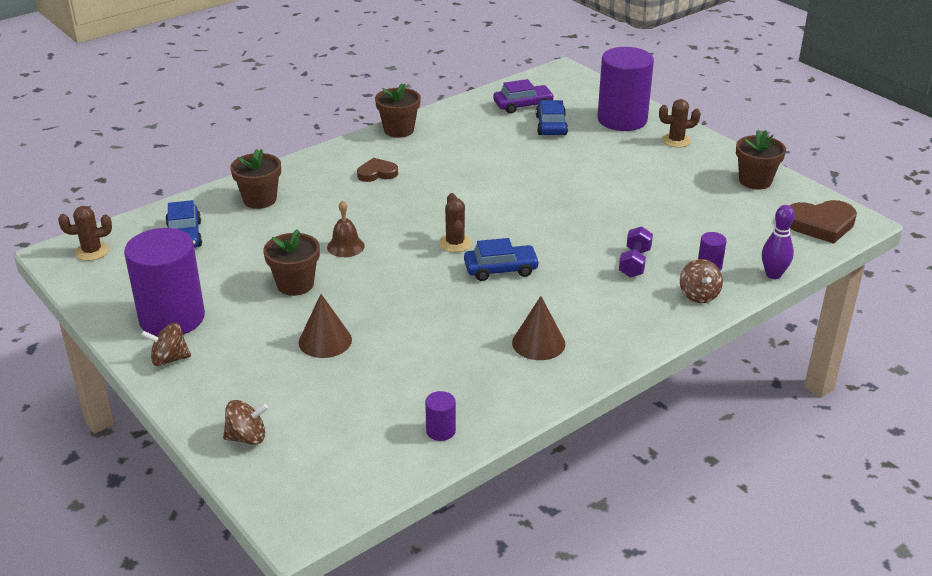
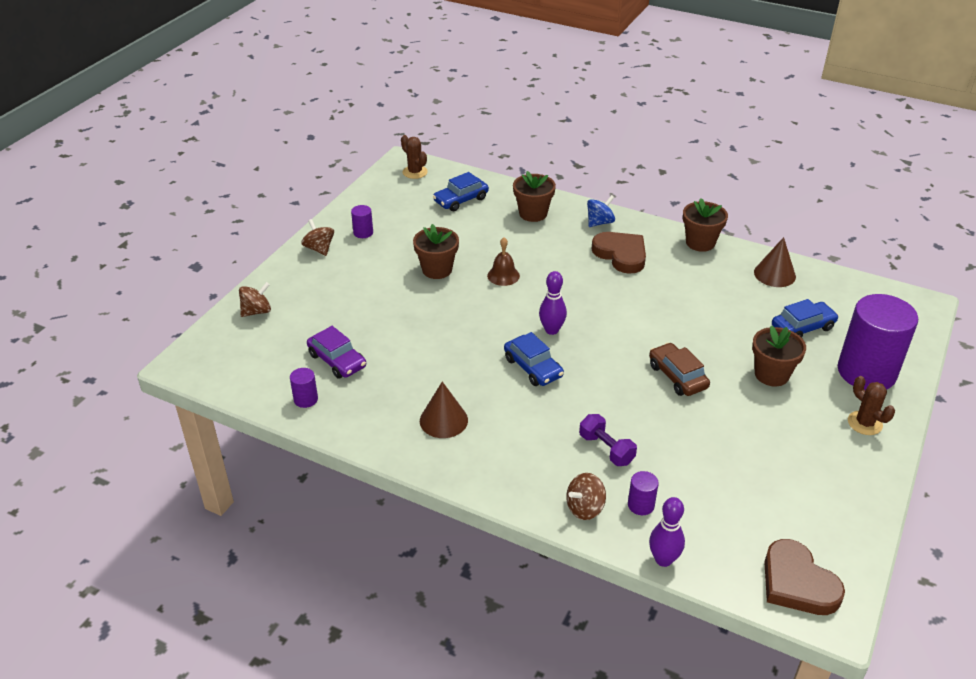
camera: 65 degrees right, 5 degrees up
purple cylinder [124,228,205,337] -> purple cylinder [351,205,373,238], size x0.41
brown spinning top [223,400,268,445] -> brown spinning top turned 90 degrees counterclockwise [239,282,271,317]
brown cone [299,294,352,358] -> brown cone moved to [754,237,796,287]
brown heart [357,158,398,182] -> brown heart [592,232,646,274], size x1.61
brown cactus [439,193,472,252] -> purple bowling pin [539,271,567,335]
purple car [493,79,554,114] -> purple car moved to [307,326,366,379]
purple dumbbell [619,226,653,278] -> purple dumbbell turned 60 degrees clockwise [579,414,637,466]
brown flower pot [736,130,786,189] -> brown flower pot moved to [752,326,806,386]
none -> blue spinning top [587,195,615,227]
none -> brown car [649,343,710,396]

